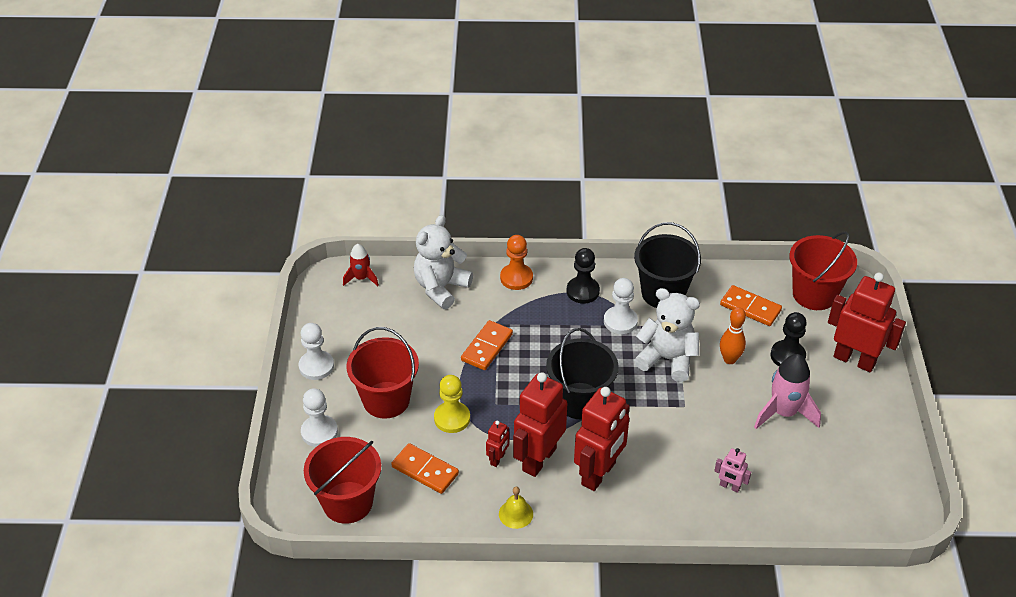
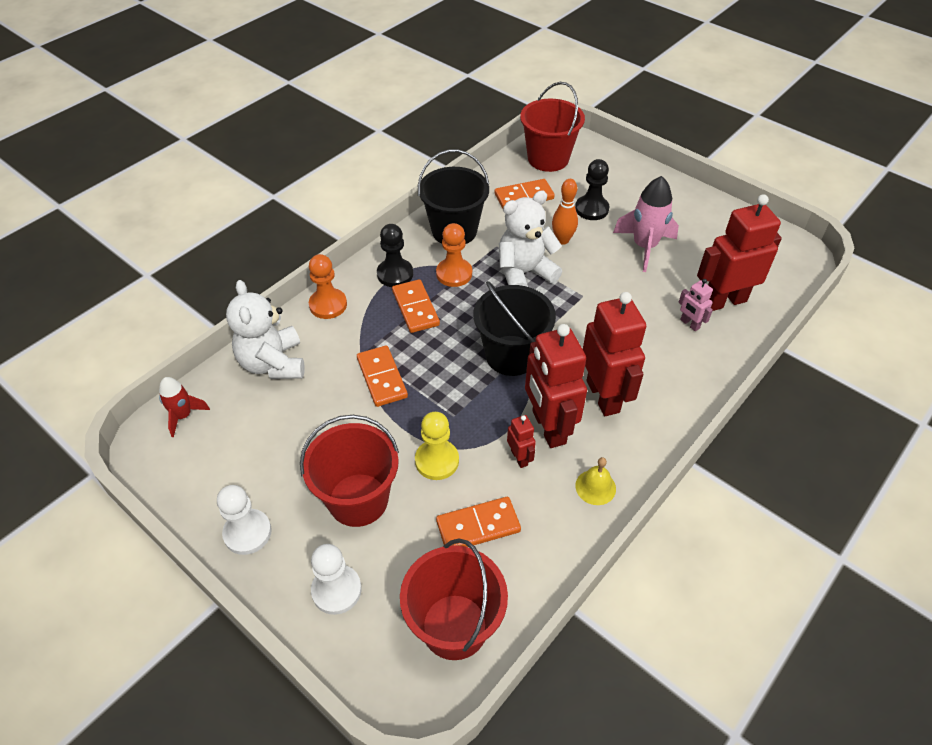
camera: 50 degrees left, 5 degrees up
white pawn [604,278,638,334] -> orange pawn [436,223,472,287]
pink robot [715,448,751,493] -> pink robot turned 75 degrees clockwise [678,279,713,331]
red robot [828,273,906,372] -> red robot moved to [697,194,782,311]
none -> orange domino [392,279,440,333]

